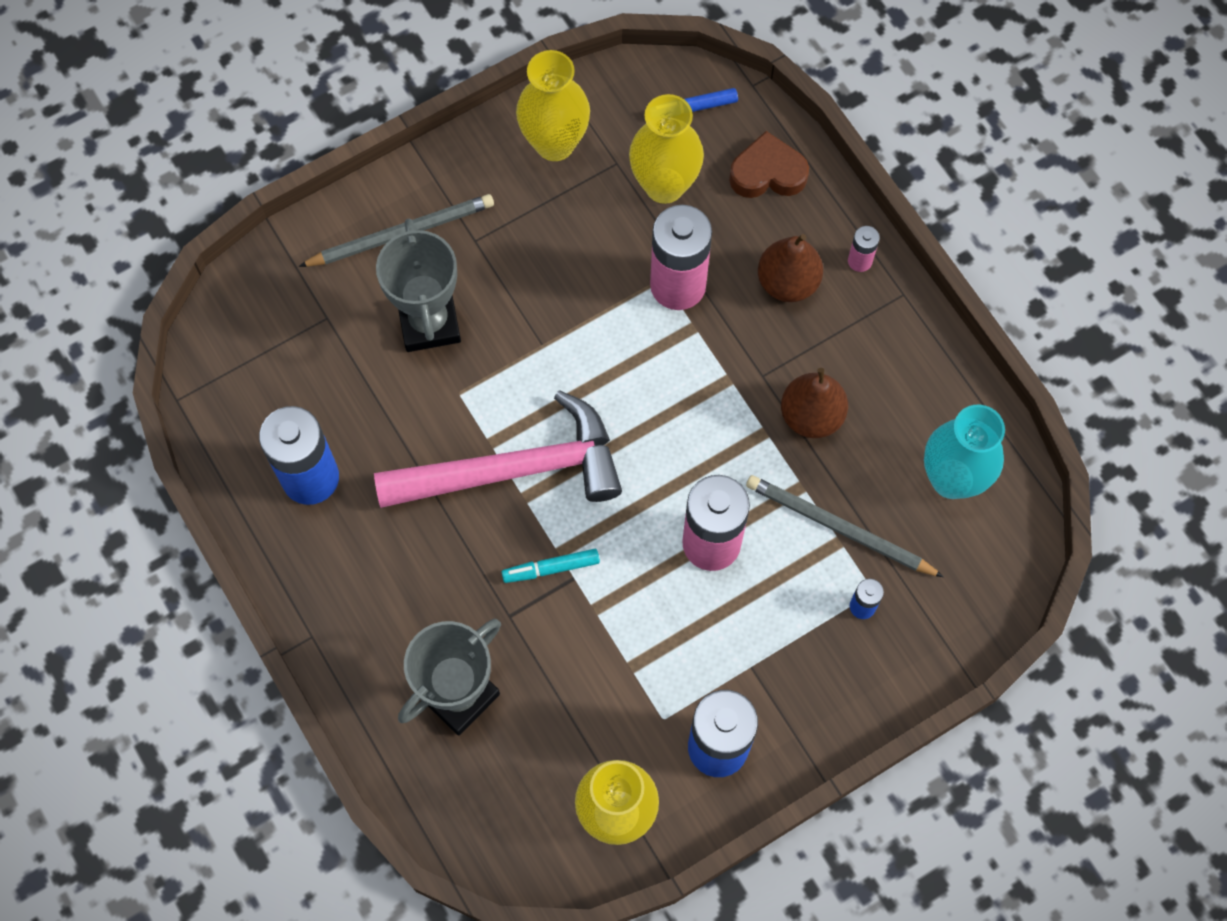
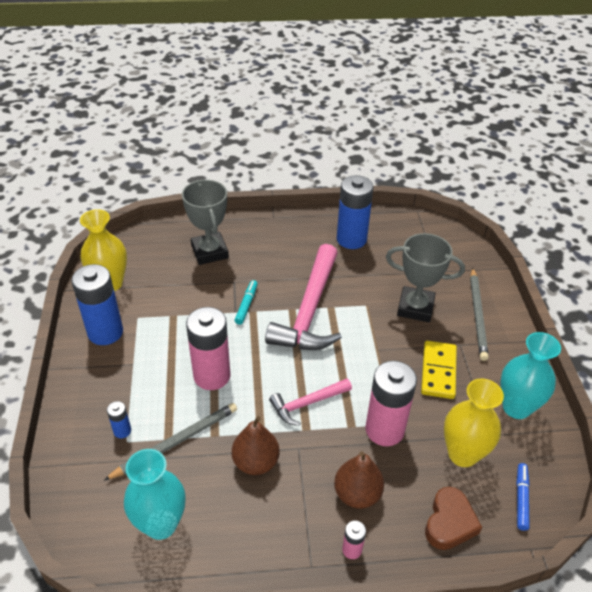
camera: 115 degrees right, 25 degrees down
yellow vase [516,50,590,161] -> turquoise vase [500,332,561,419]
none -> pink hammer [269,378,352,426]
none -> yellow domino [421,341,457,399]

